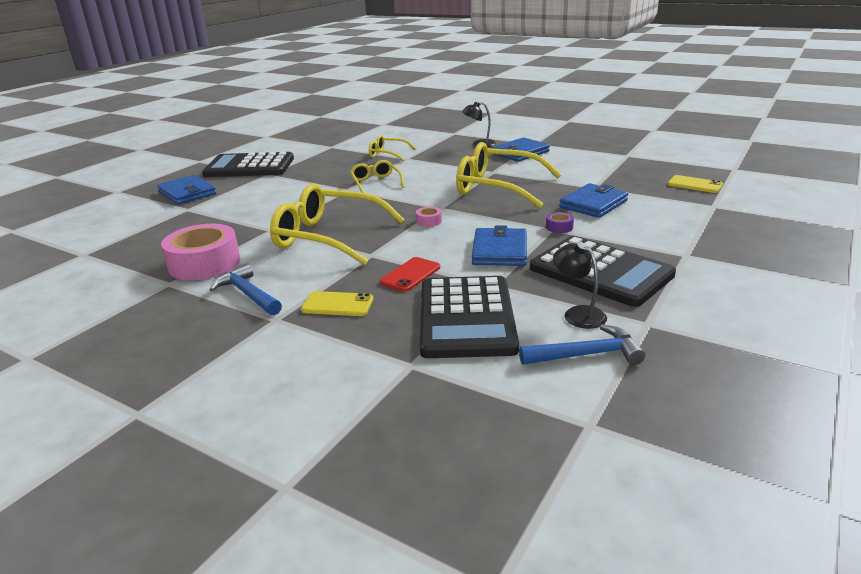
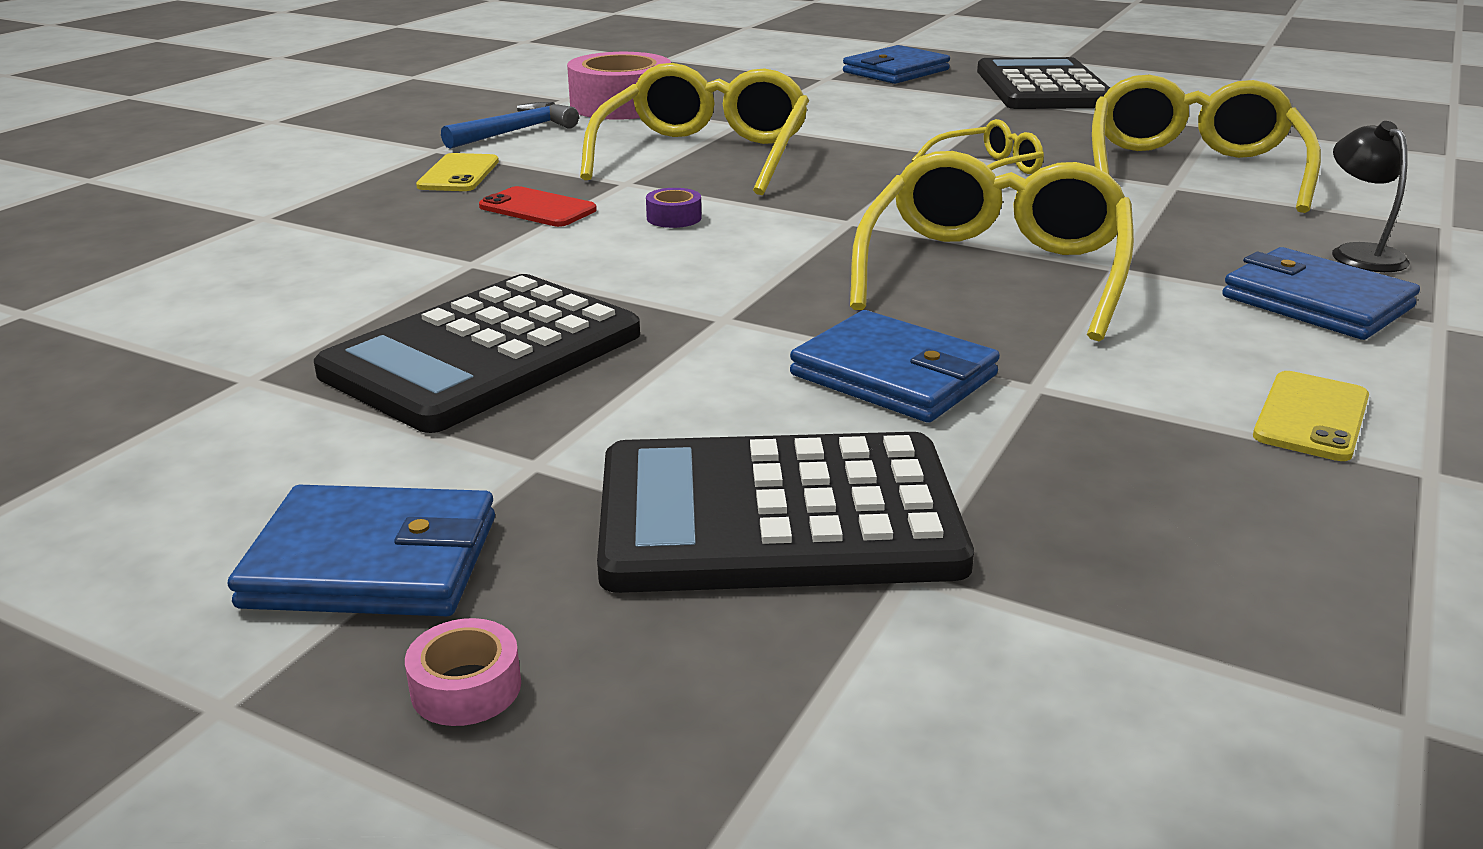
camera: 85 degrees right, 0 degrees up
yellow glasses [369,135,416,161] -> yellow glasses [1092,75,1321,213], size x1.95
pink tape [416,207,442,227] -> pink tape moved to [405,618,521,726]
black calculator [420,276,519,358] -> black calculator moved to [597,432,974,593]
blue wallet [472,225,527,266] -> blue wallet moved to [228,485,495,616]
blue hammer [519,324,645,365] -> none
purple tape [546,212,574,233] -> purple tape moved to [646,188,701,228]
black lamp [553,242,607,329] -> none
yellow phone [668,175,723,193] -> yellow phone moved to [1253,371,1369,461]

